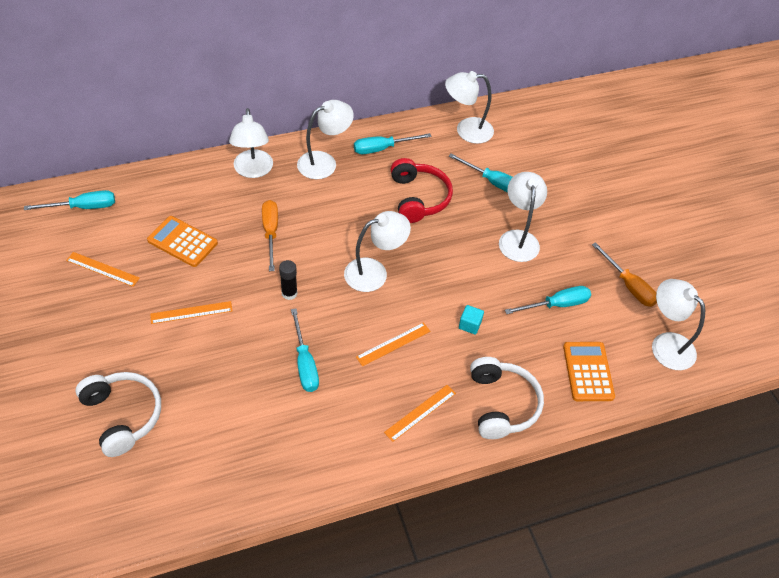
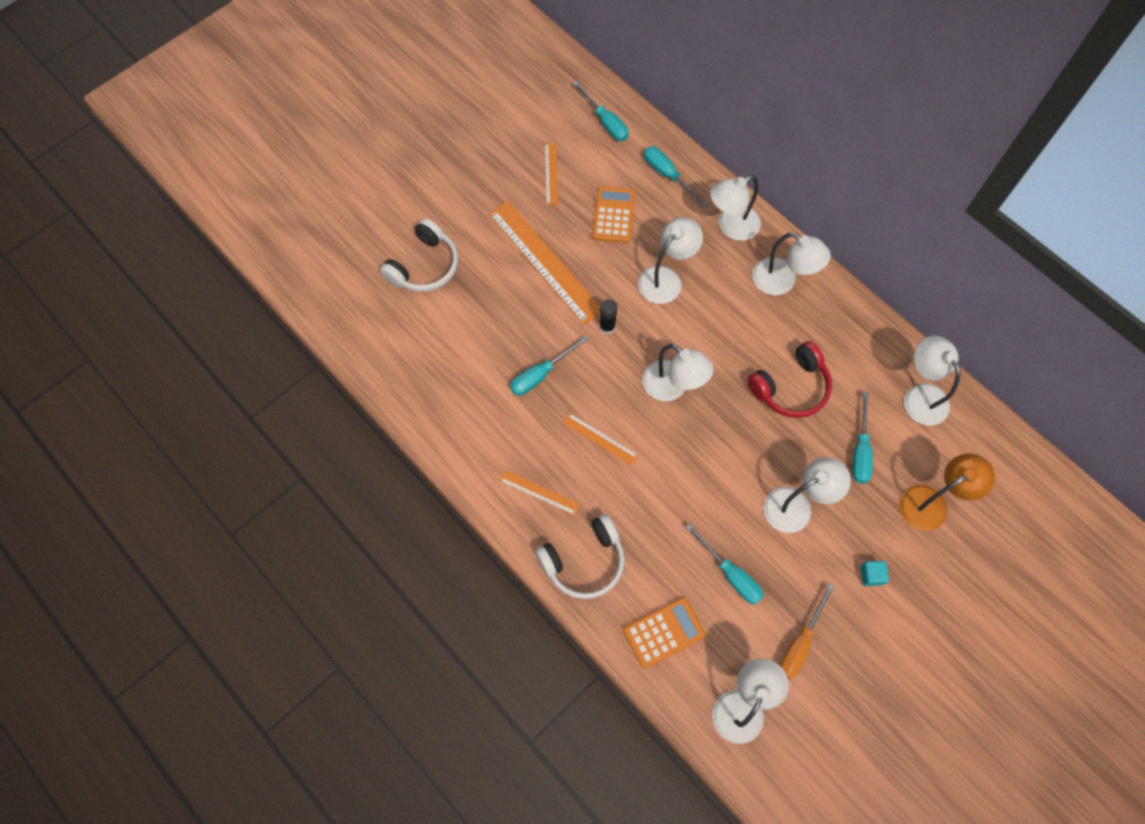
camera: 70 degrees right, 15 degrees up
orange ruler [150,301,233,324] -> orange ruler [489,201,601,325], size x2.08
orange screwdriver [262,200,278,271] -> white lamp [638,217,703,304]
turquoise screwdriver [354,133,432,154] -> turquoise screwdriver moved to [644,146,708,207]
turquoise cube [459,305,484,335] -> turquoise cube moved to [860,561,889,586]
none -> orange lamp [899,454,995,531]

